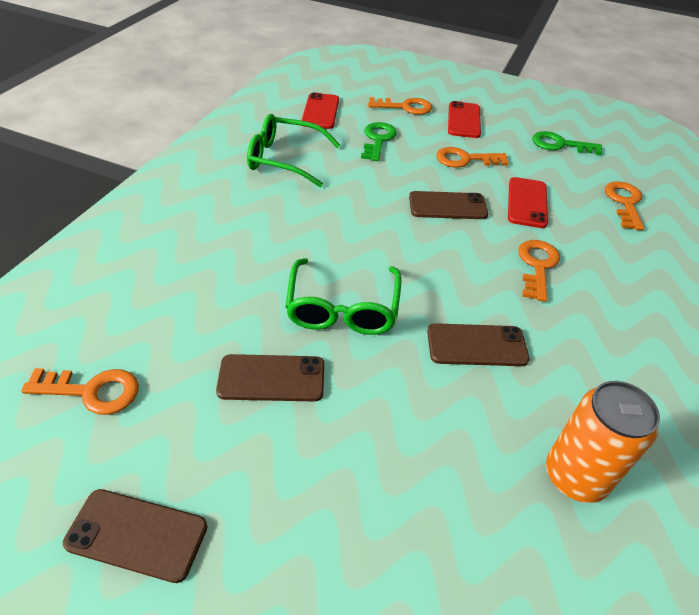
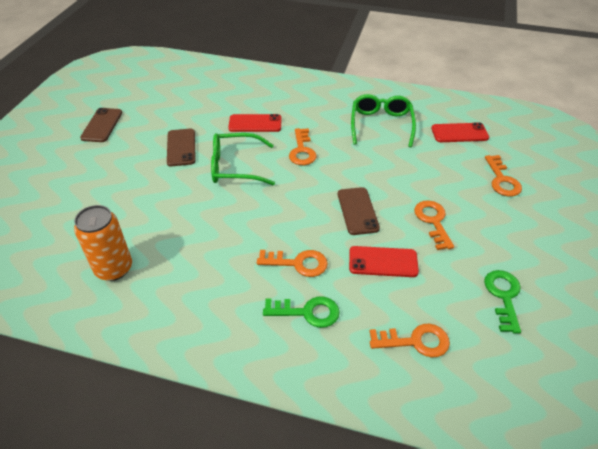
camera: 85 degrees right, 0 degrees up
orange key [21,368,139,415] -> orange key moved to [289,128,317,165]
green key [361,122,397,161] -> green key moved to [263,296,340,328]
brown phone [427,323,529,366] -> none
red phone [448,101,481,138] -> red phone moved to [228,114,282,132]

